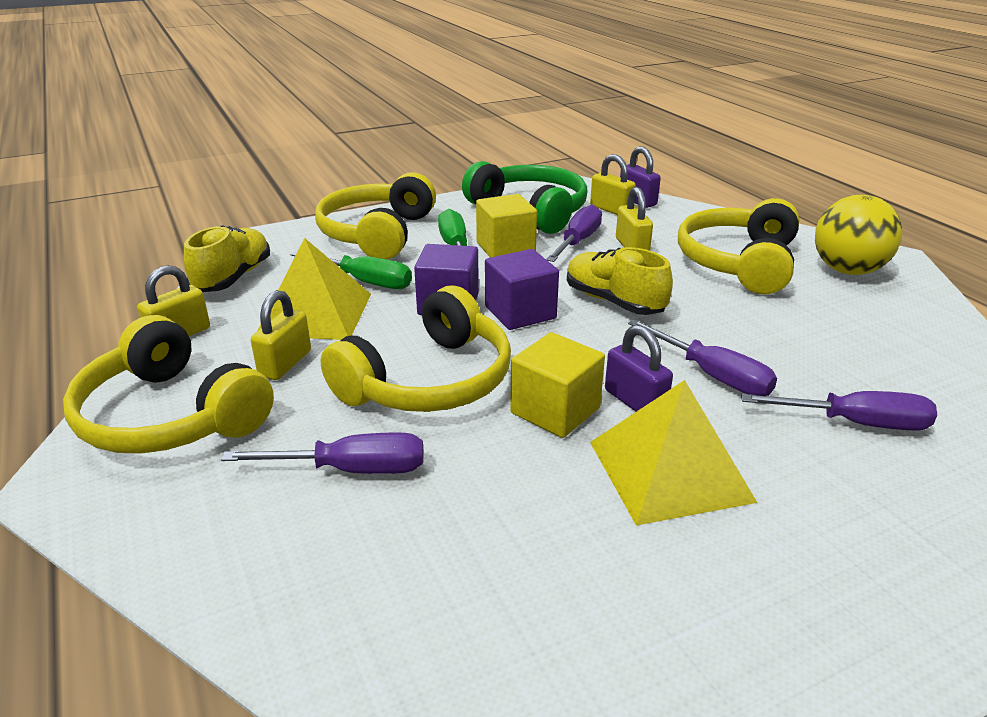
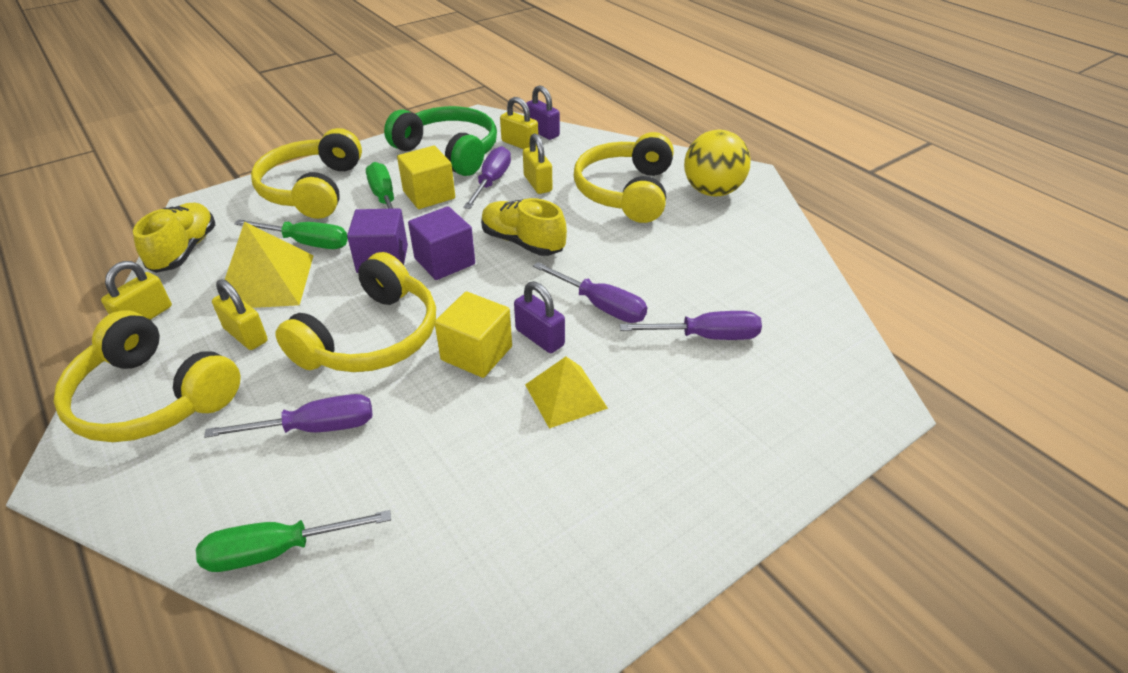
camera: 10 degrees left, 10 degrees up
yellow padlock [251,290,311,380] -> yellow padlock turned 60 degrees counterclockwise [212,279,268,350]
yellow pyramid [590,380,757,526] -> yellow pyramid [525,357,608,429], size x0.66
none -> green screwdriver [196,510,391,572]

